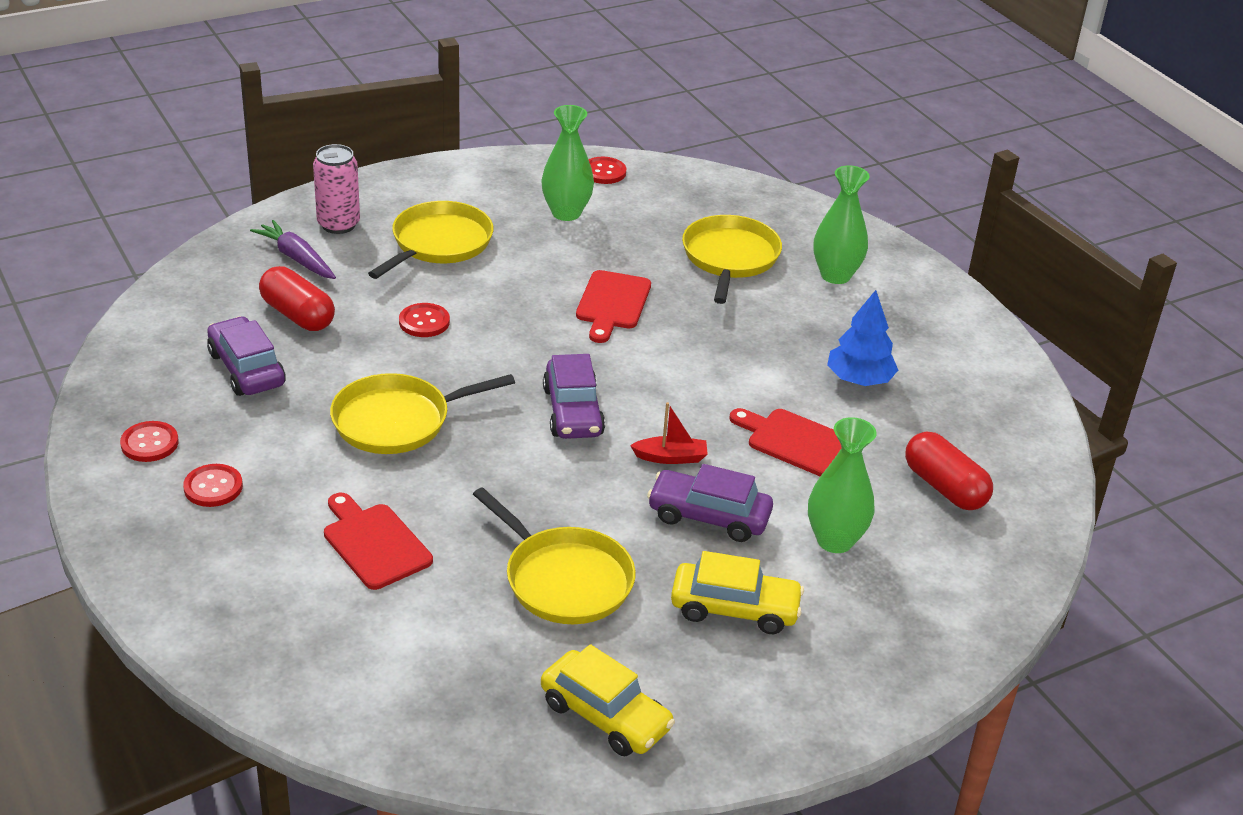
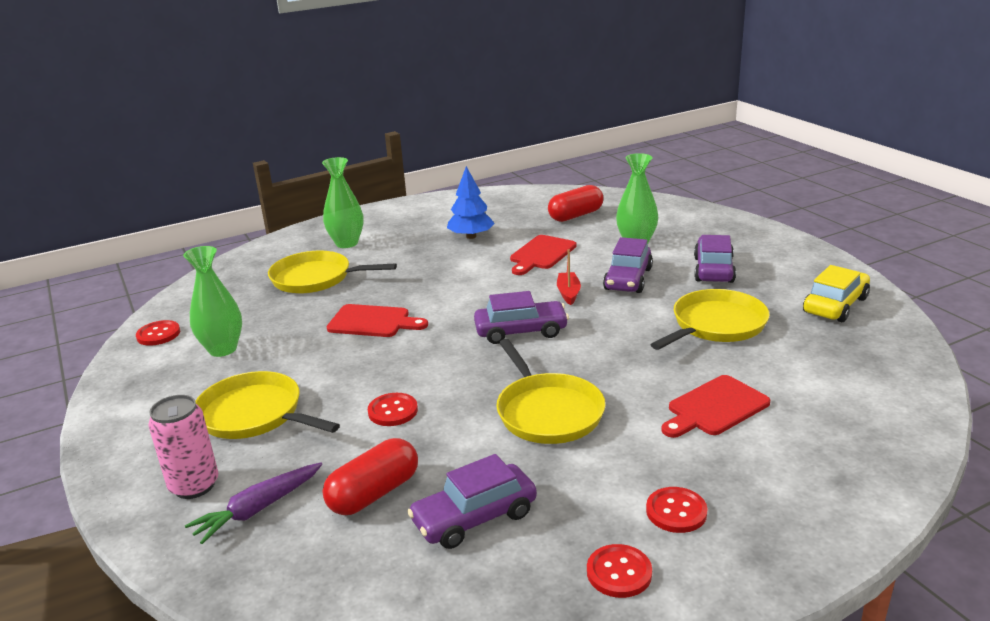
camera: 85 degrees left, 10 degrees down
yellow car [671,551,804,634] -> purple car [694,235,736,283]

